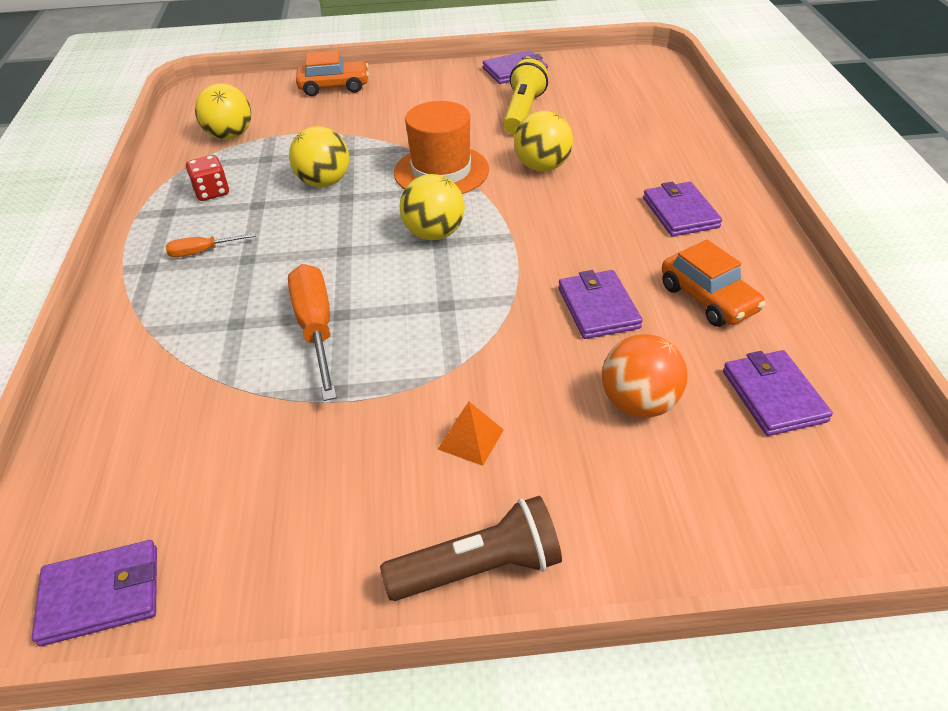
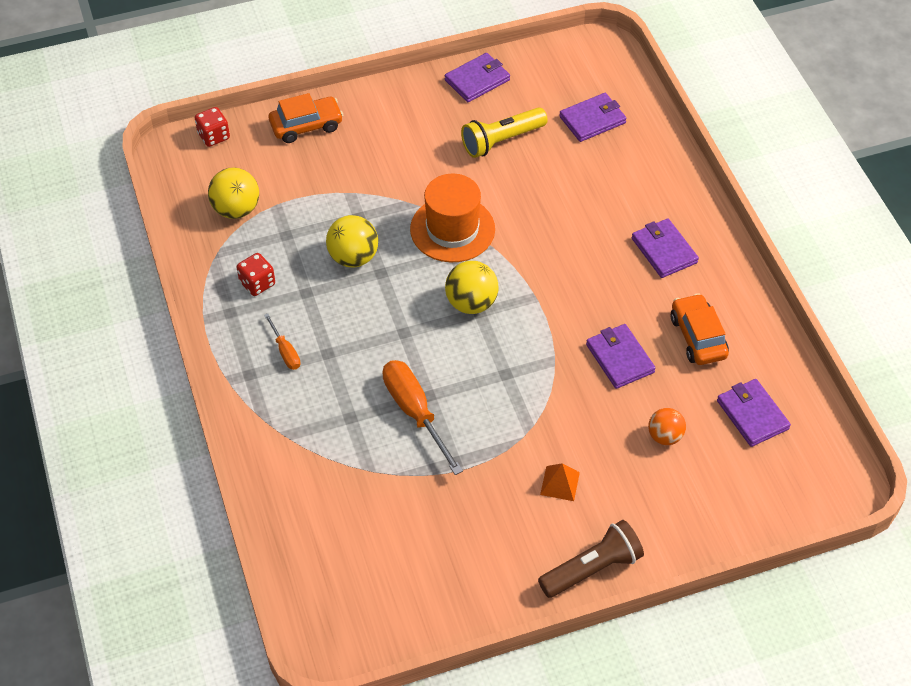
camera: 15 degrees left, 10 degrees up
purple wallet [32,540,157,646] -> purple wallet moved to [559,93,627,142]
orange screwdriver [166,233,256,257] -> orange screwdriver turned 90 degrees counterclockwise [264,313,301,370]
yellow flashlight [503,59,548,135] -> yellow flashlight turned 120 degrees counterclockwise [461,107,548,158]
yellow ball [514,111,573,172] -> none
orange ball [602,334,688,418] -> orange ball [648,408,686,445], size x0.66
orange car [662,240,766,327] -> orange car turned 150 degrees counterclockwise [670,293,729,365]
none -> red dice [195,107,230,147]

